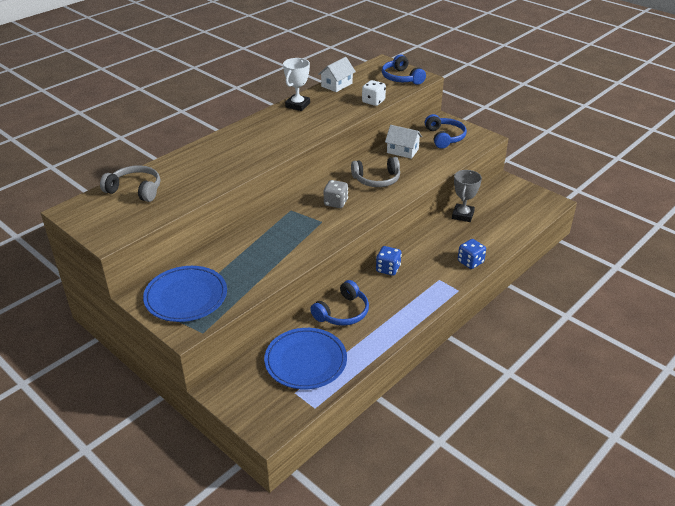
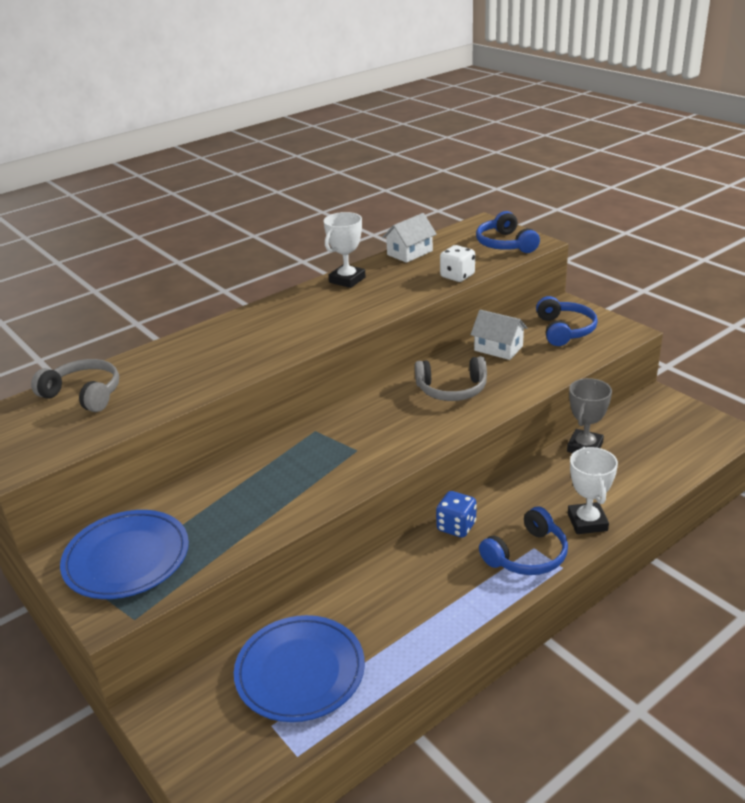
camera: 10 degrees right, 5 degrees down
blue headphones [310,280,369,326] -> blue headphones moved to [479,506,568,575]
grey dice [324,180,348,208] -> none
blue dice [458,239,486,269] -> white trophy [568,447,618,534]

